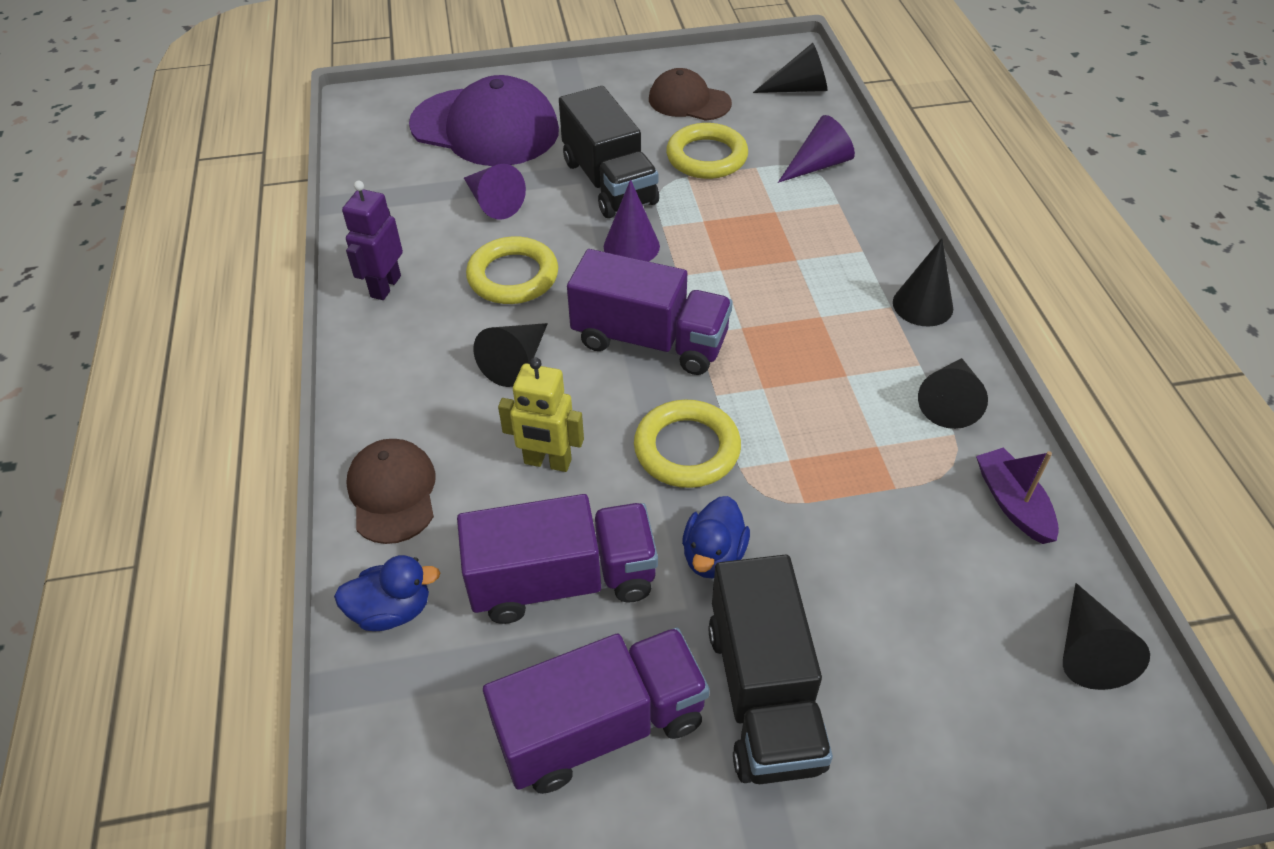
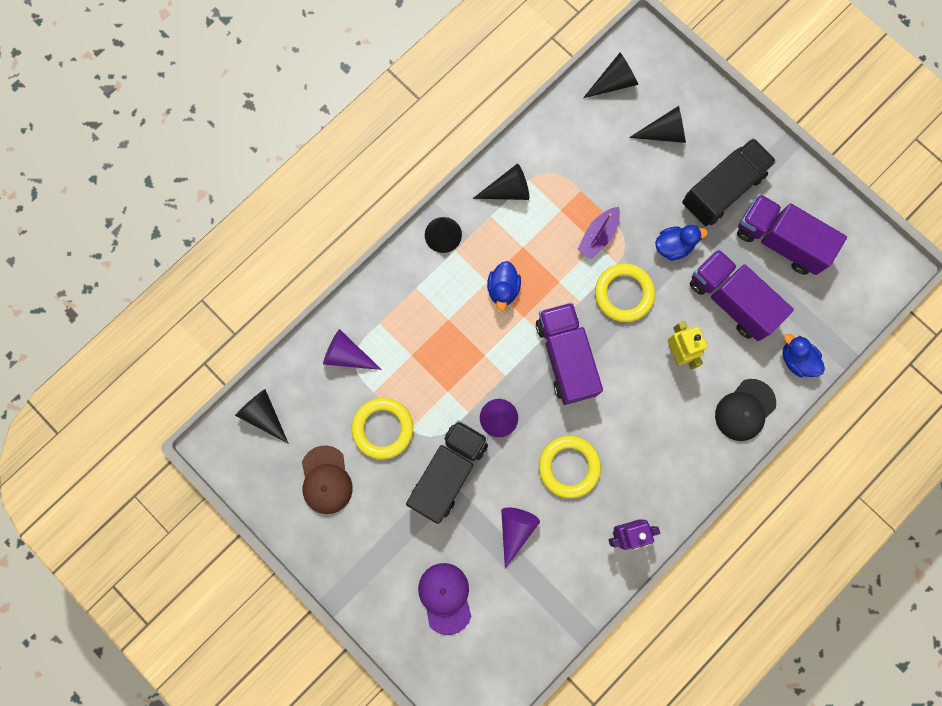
camera: 125 degrees left, 30 degrees up
brown cap [346,439,436,544] -> black cap [715,379,776,441]
purple cap [409,75,559,166] -> purple cap [418,563,471,635], size x0.57
black cone [473,323,548,387] -> black cone moved to [629,106,686,143]
purple boat [976,447,1059,544] -> purple boat moved to [577,207,620,260]
none -> blue duck [487,261,521,311]

